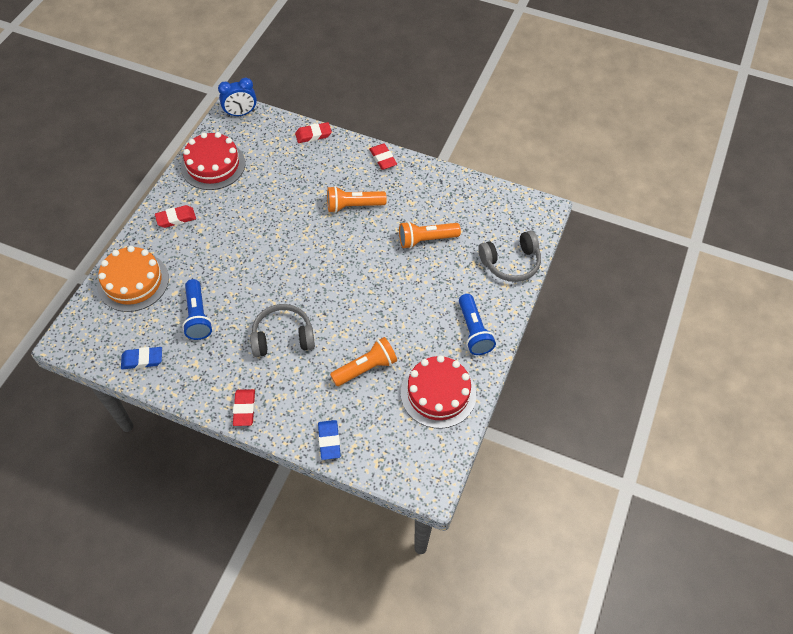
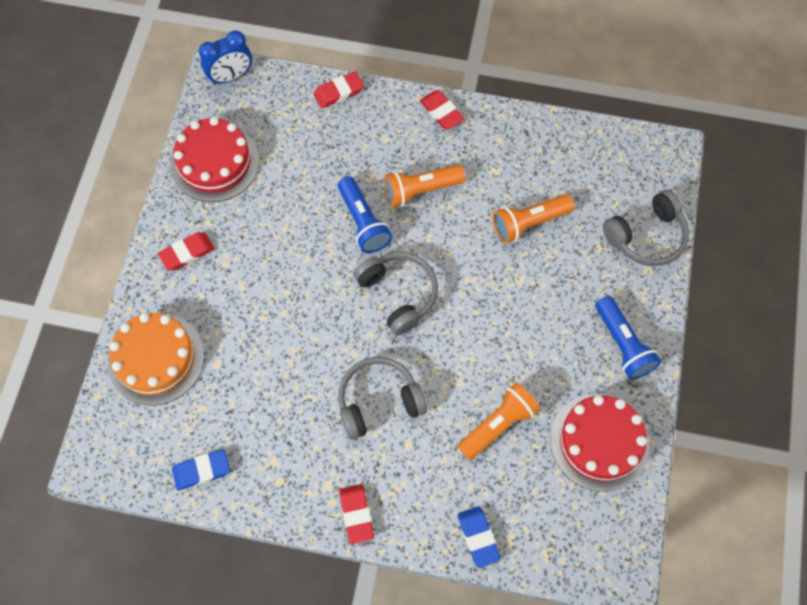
camera: 10 degrees left, 10 degrees up
blue flashlight [182,279,212,340] -> blue flashlight moved to [338,176,392,253]
none -> grey headphones [353,252,438,336]

